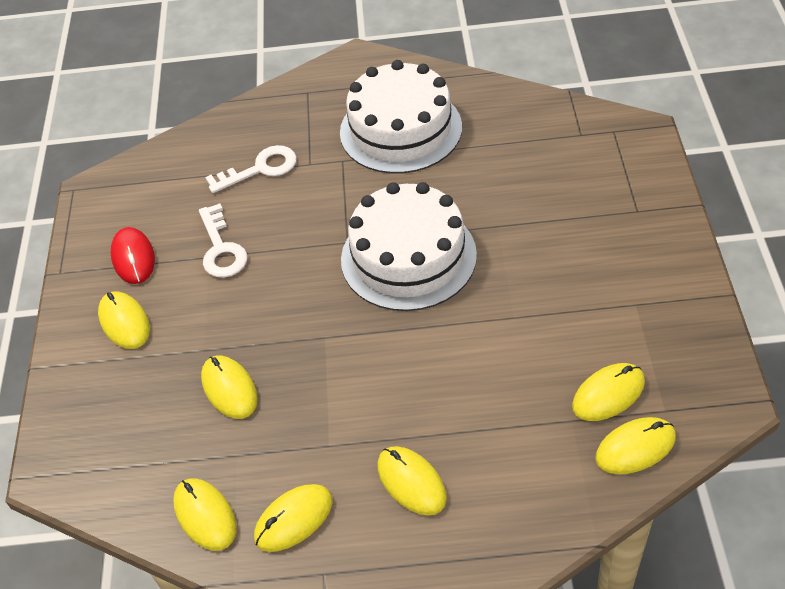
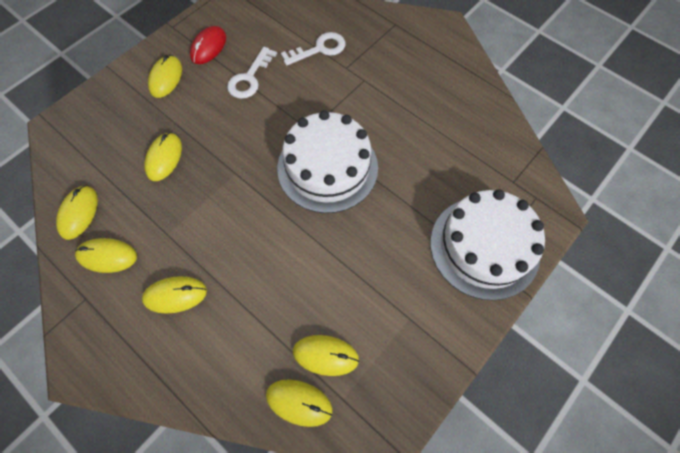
camera: 40 degrees right, 15 degrees up
white key [205,145,297,193] -> white key turned 45 degrees counterclockwise [281,32,345,66]
white cake [340,60,462,174] -> white cake moved to [430,189,545,300]
yellow mouse [377,446,447,515] -> yellow mouse turned 75 degrees clockwise [142,276,207,314]

